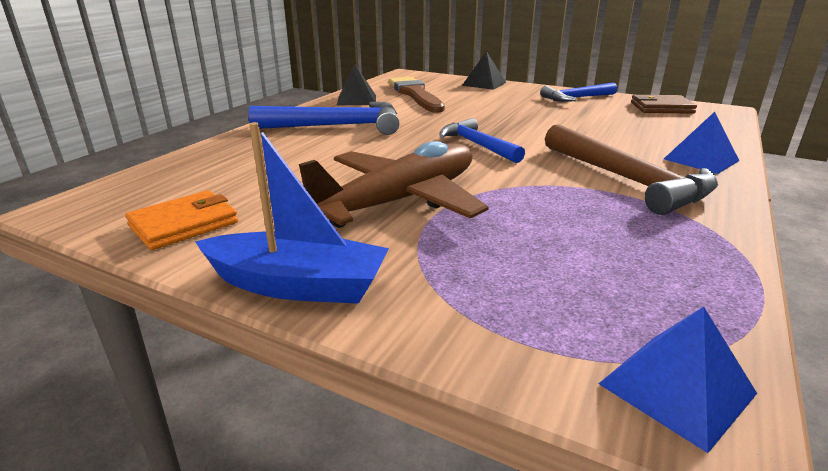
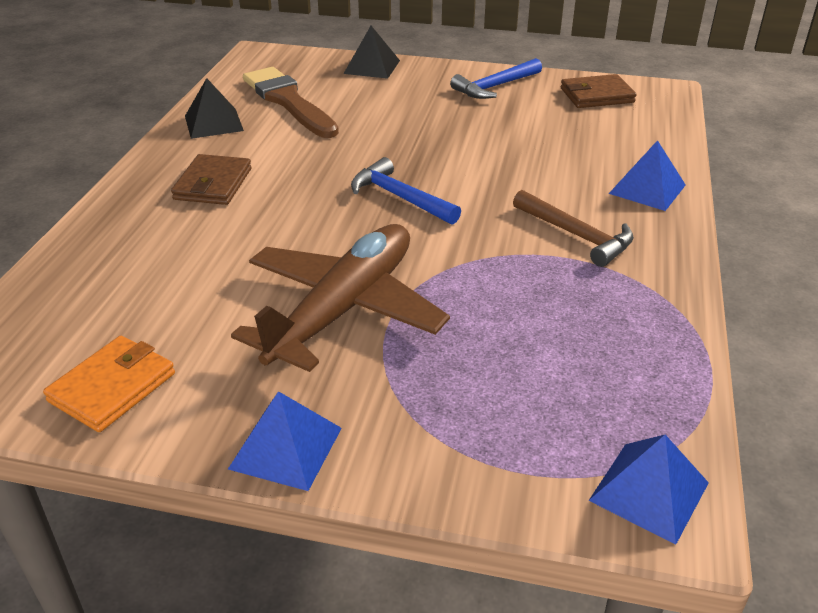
camera: 15 degrees left, 10 degrees up
blue boat [195,122,389,304] -> blue pyramid [228,391,342,491]
blue hammer [248,102,400,135] -> brown wallet [171,154,251,205]
brown hammer [545,124,718,215] -> brown hammer [513,190,634,267], size x0.64

